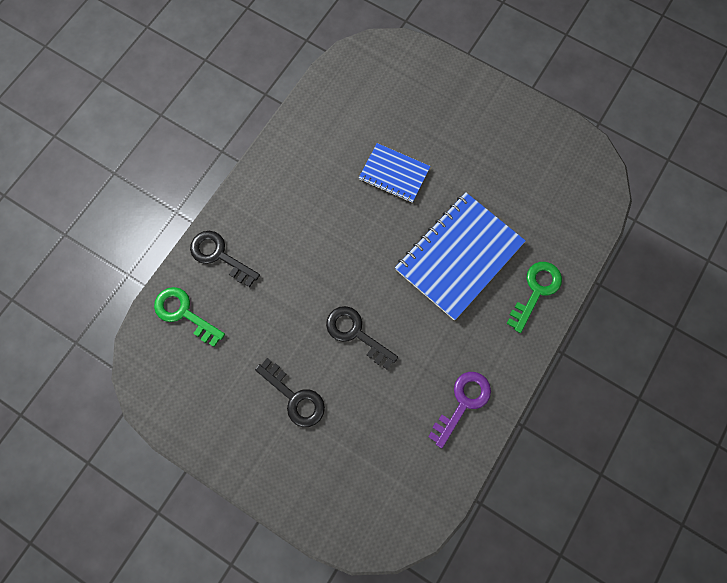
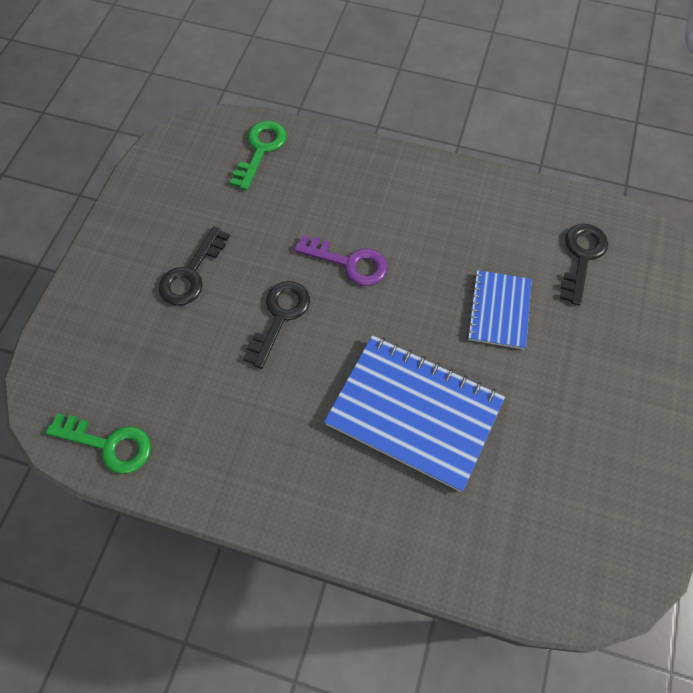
camera: 75 degrees right, 10 degrees down
black key [190,231,260,287] -> black key moved to [560,224,608,306]
purple key [428,372,491,448] -> purple key moved to [294,235,388,286]
green key [506,262,562,333] -> green key moved to [46,413,151,474]

